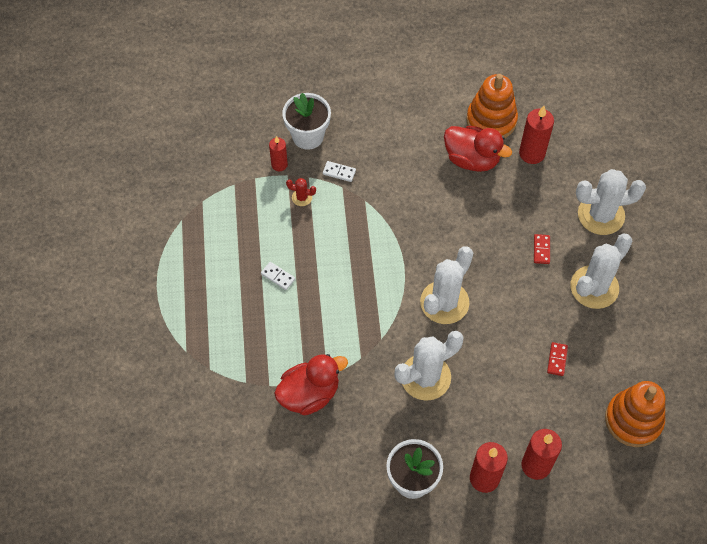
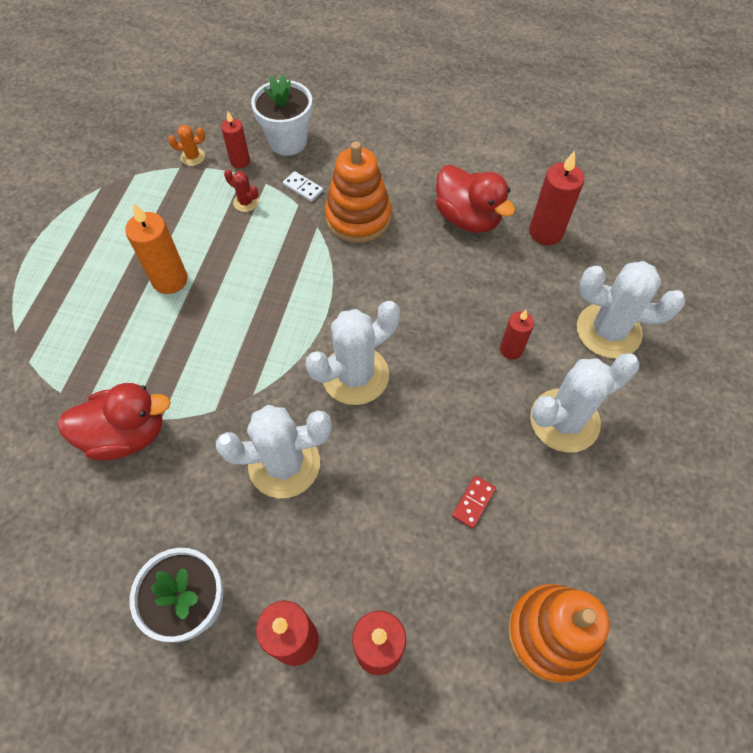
camera: 20 degrees right, 0 degrees up
white domino [261,262,295,290] -> orange candle [125,203,187,294]
orange stacking toy [466,74,518,139] -> orange stacking toy moved to [325,141,392,243]
red domino [534,234,550,264] -> red candle [500,310,534,360]
none -> orange cactus [168,125,205,166]

